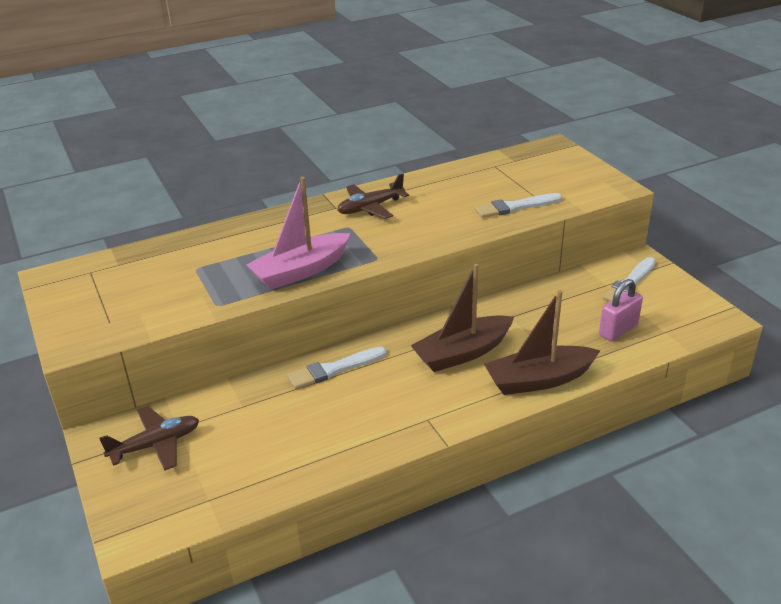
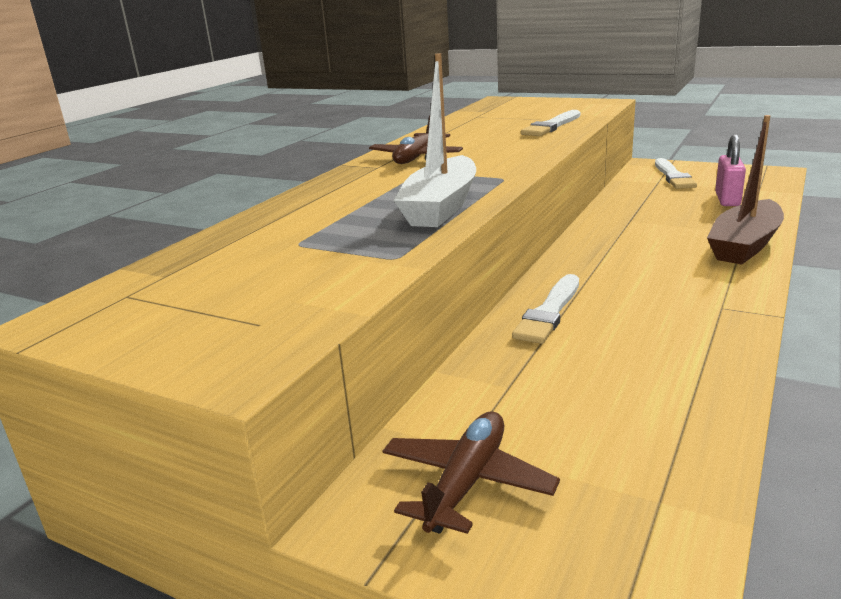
camera: 35 degrees left, 10 degrees down
pink boat [246,177,351,290] -> white boat [394,53,476,227]
brown boat [411,264,514,372] -> none

